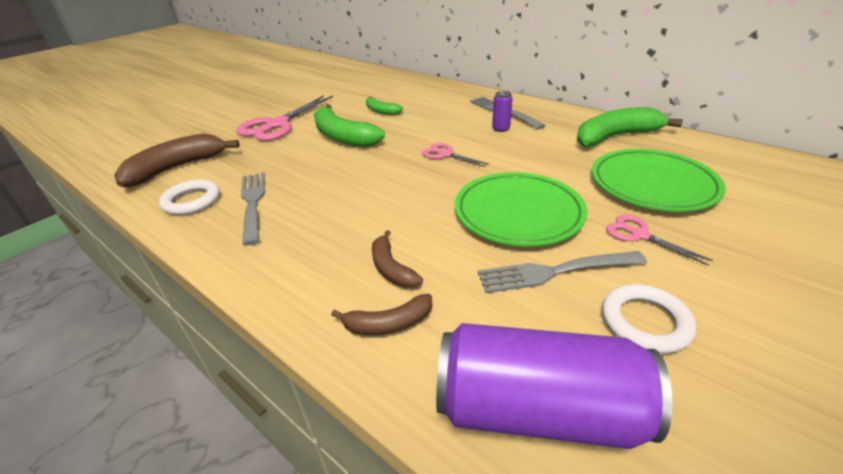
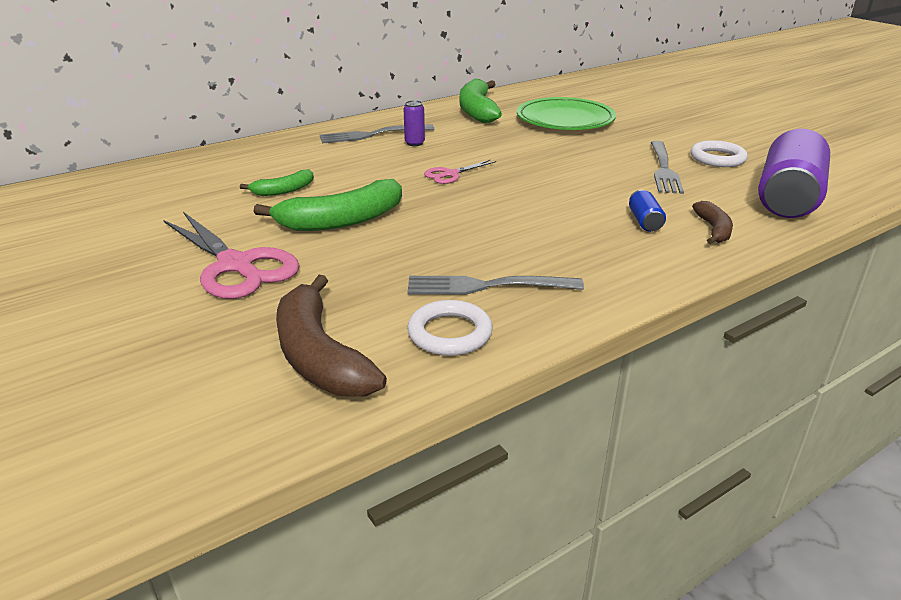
camera: 75 degrees left, 5 degrees down
brown banana [372,230,423,287] -> blue can [629,190,666,232]
green plate [455,172,588,246] -> none
pink scissors [606,215,713,266] -> none

